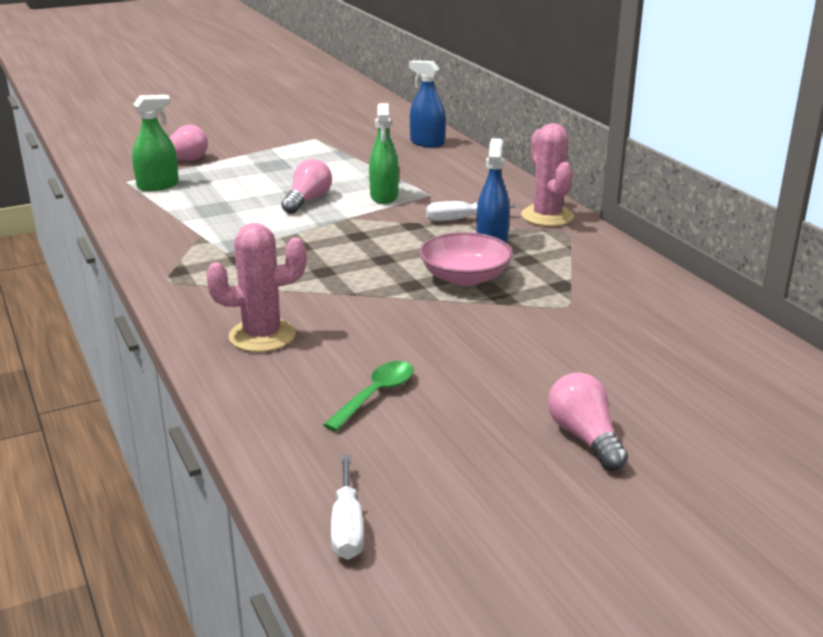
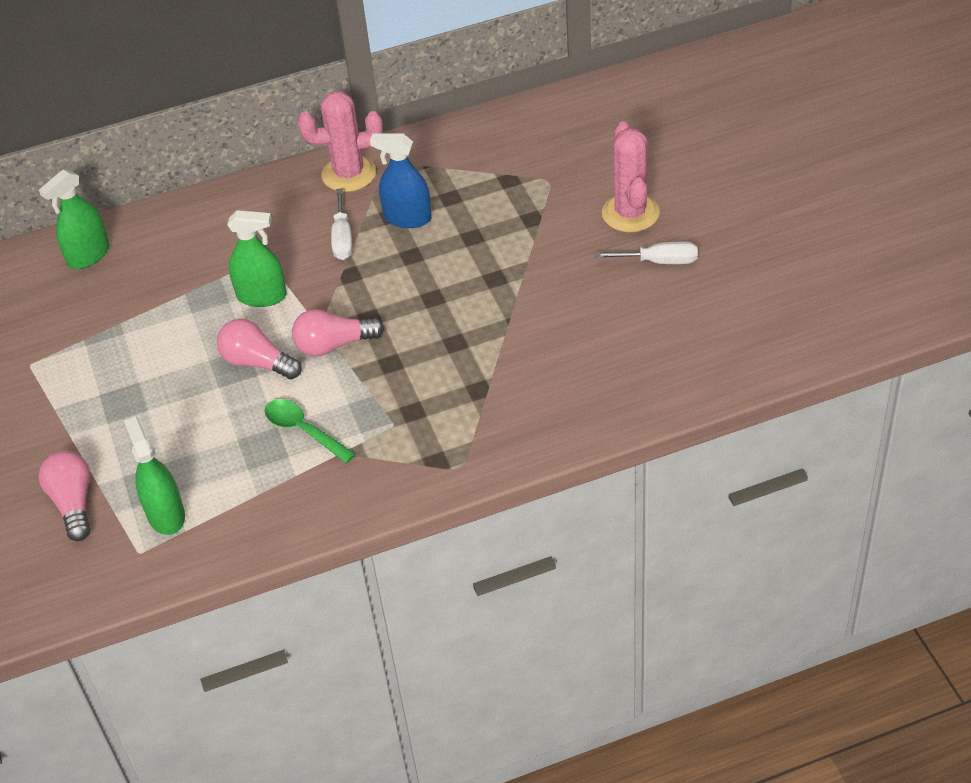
camera: 80 degrees left, 20 degrees up
pink cactus [206,223,307,352] -> pink cactus moved to [602,121,660,232]
green spoon [323,361,414,431] -> green spoon moved to [265,399,356,463]
white screwdriver [331,455,364,560] -> white screwdriver moved to [595,241,698,264]
blue spray bottle [409,60,446,148] -> green spray bottle [39,170,109,269]
pink bowl [419,232,513,286] -> none
pink light bulb [548,372,628,471] -> pink light bulb moved to [292,309,384,356]

